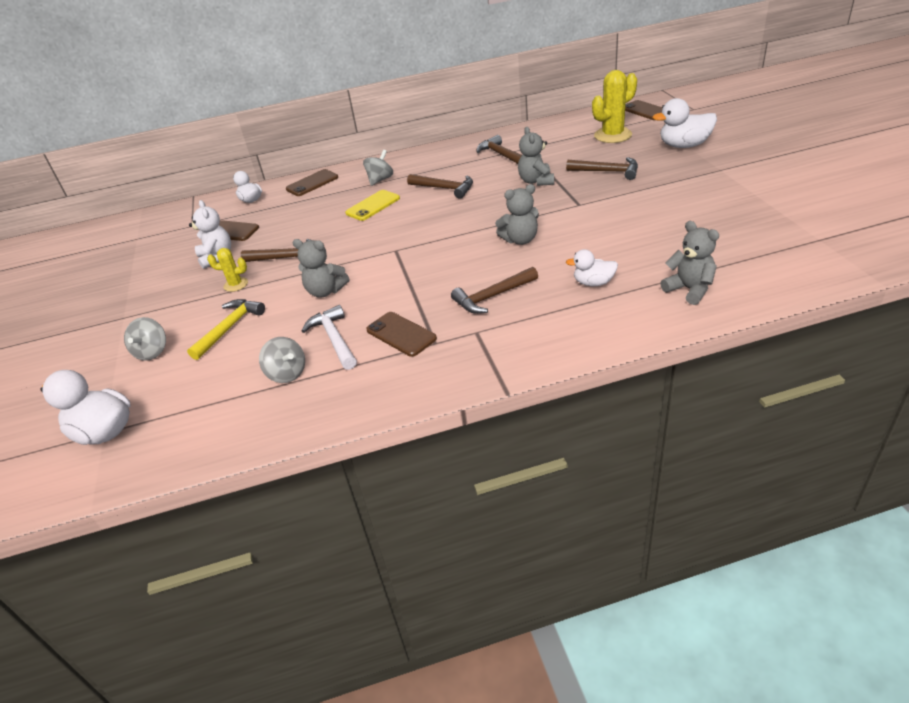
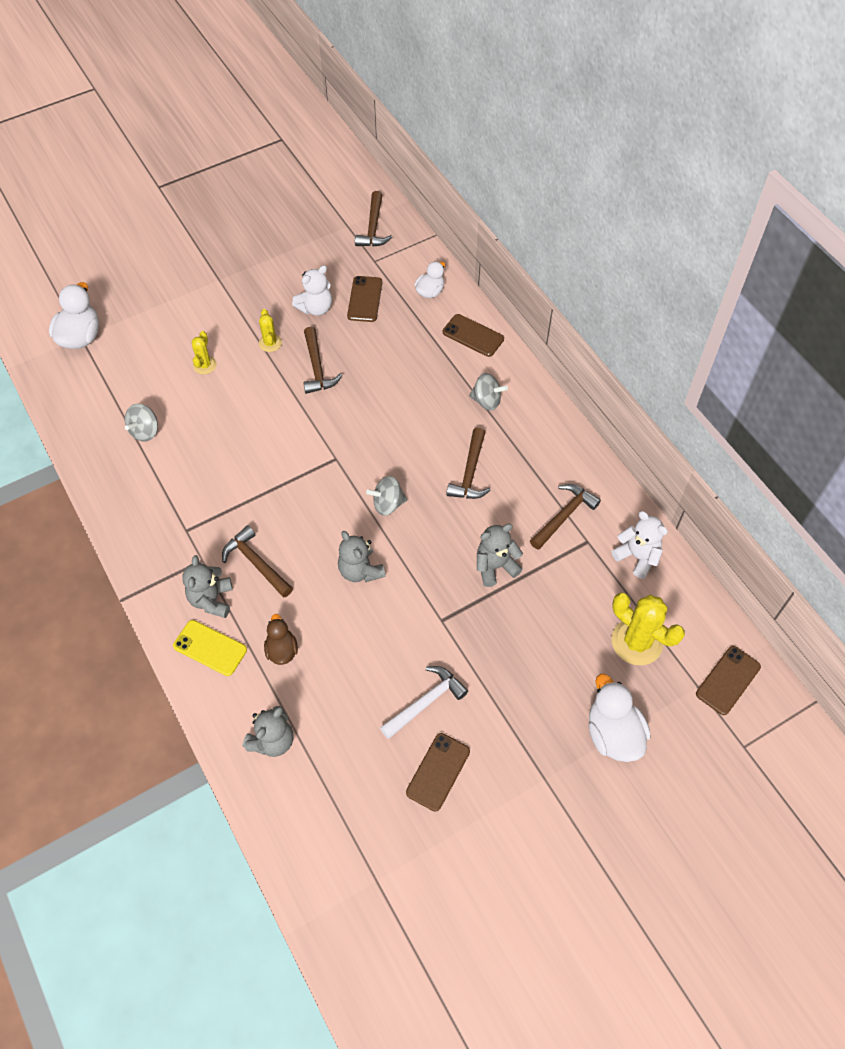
camera: 70 degrees right, 20 degrees up
grey spinning top [124,317,166,361] -> grey spinning top moved to [366,476,407,516]
yellow hammer [187,299,265,360] -> yellow cactus [192,331,217,374]
grey teddy bear [293,239,350,298] -> grey teddy bear moved to [182,555,233,618]
white hammer [302,305,357,370] -> white hammer moved to [380,666,468,739]
yellow phone [345,190,400,221] -> yellow phone moved to [173,620,247,676]
brown phone [366,312,437,357] -> brown phone moved to [406,733,470,812]
brown hammer [566,157,638,180] -> brown hammer moved to [355,191,392,247]
white duck [566,249,618,286] -> brown duck [264,614,298,665]
none -> white teddy bear [612,511,668,579]

